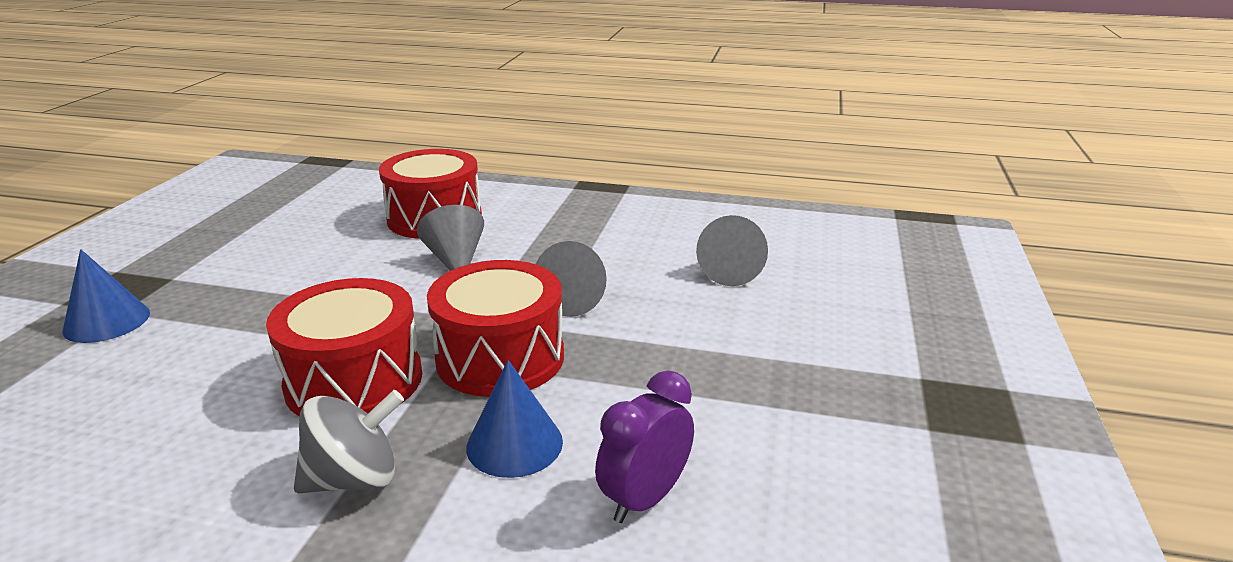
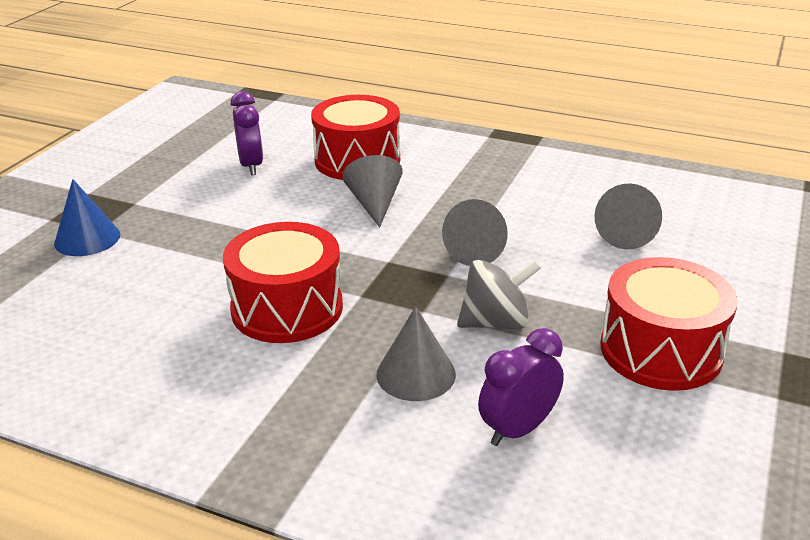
camera: 10 degrees right, 5 degrees up
grey spinning top [294,390,404,493] -> grey spinning top moved to [457,260,541,329]
red drum [427,260,564,397] -> red drum moved to [600,257,738,391]
blue cone [466,360,563,478] -> grey cone [376,306,456,401]
none -> purple clock [231,91,263,175]

